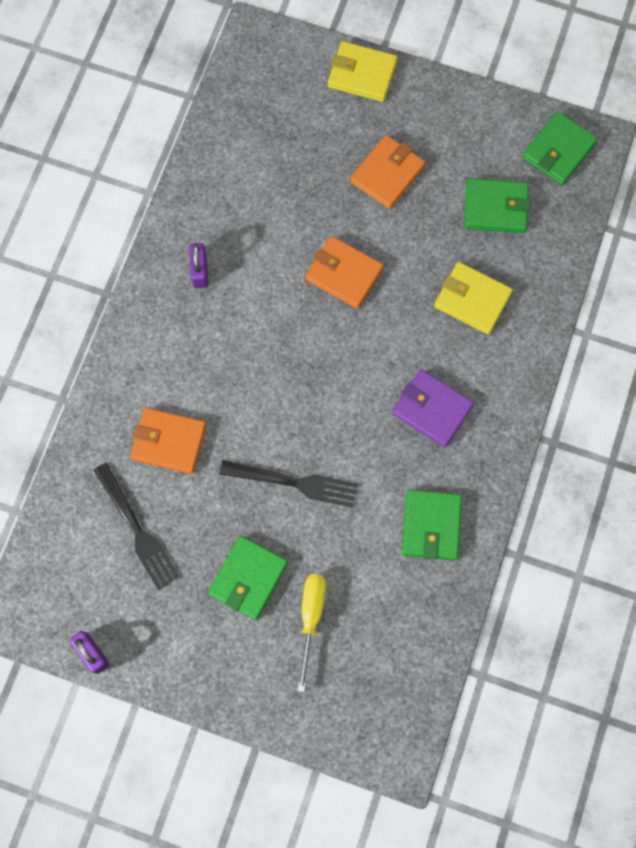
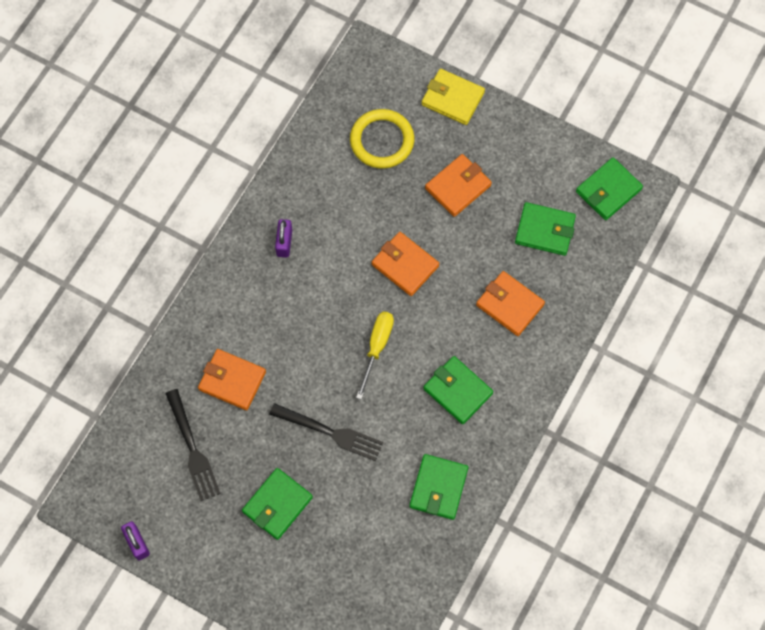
camera: 10 degrees right, 5 degrees down
yellow screwdriver [297,574,326,692] -> yellow screwdriver moved to [356,312,394,400]
purple wallet [392,370,474,447] -> green wallet [423,356,493,424]
yellow wallet [434,262,513,335] -> orange wallet [476,271,545,336]
none -> yellow ring [350,109,414,169]

